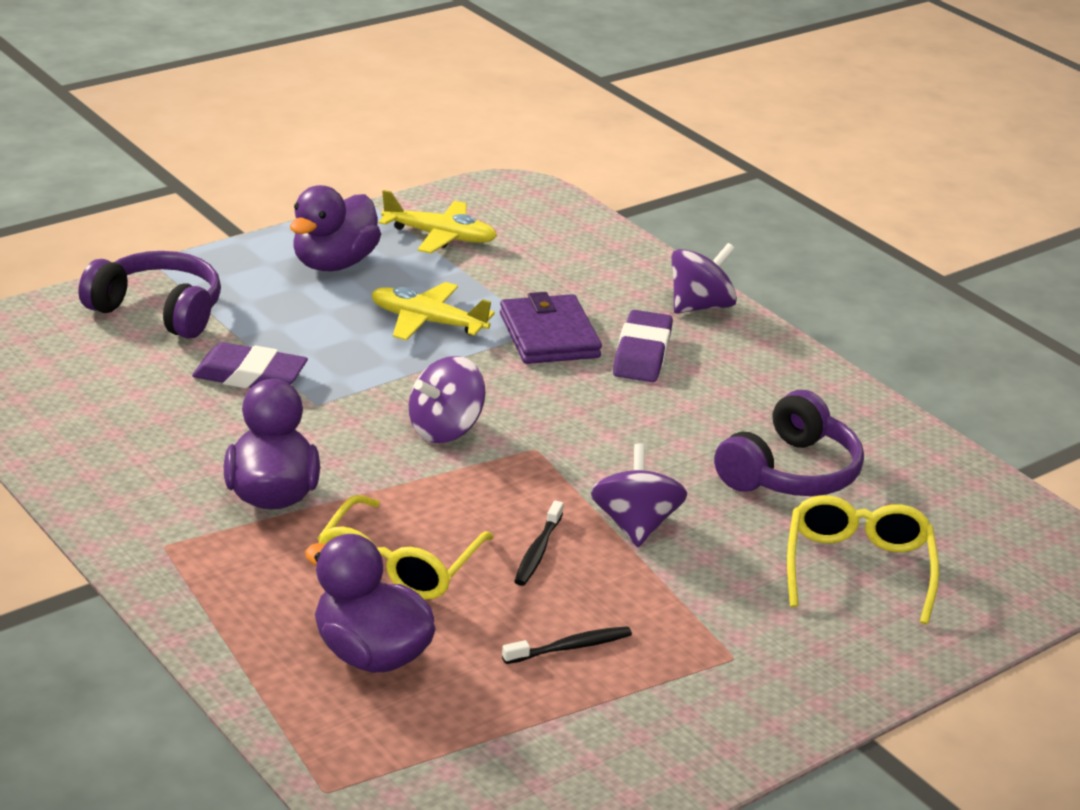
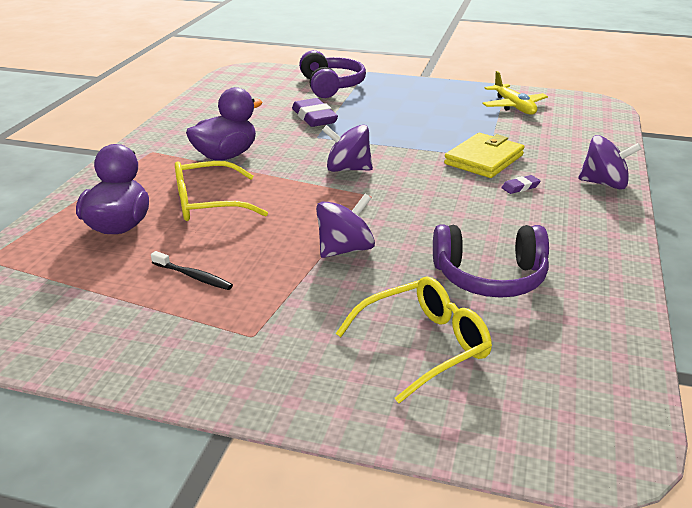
camera: 55 degrees right, 0 degrees up
purple duck [290,185,381,271] -> none
yellow plane [371,282,495,341] -> none
purple wallet [500,292,602,364] -> yellow wallet [444,133,524,178]
black toothbrush [514,500,563,586] -> none
purple eraser [613,310,673,382] -> purple eraser [501,175,540,194], size x0.50

